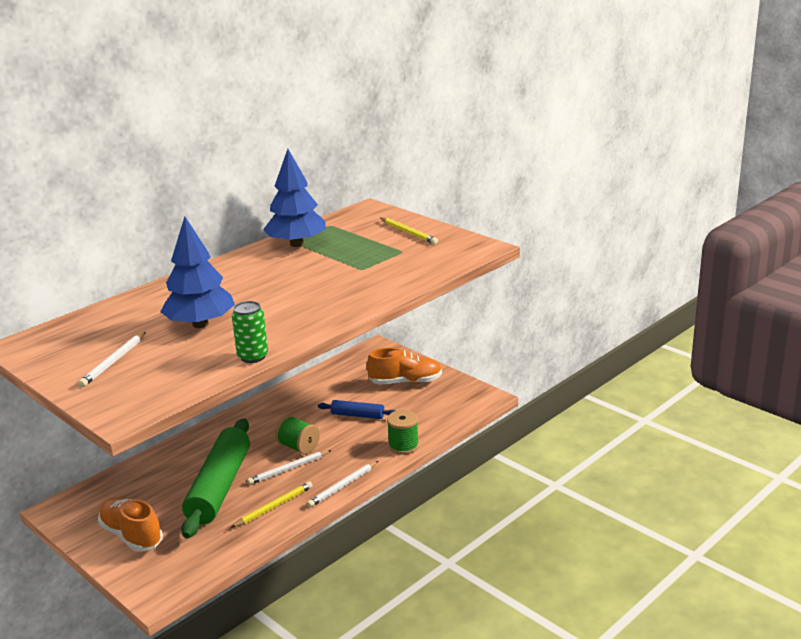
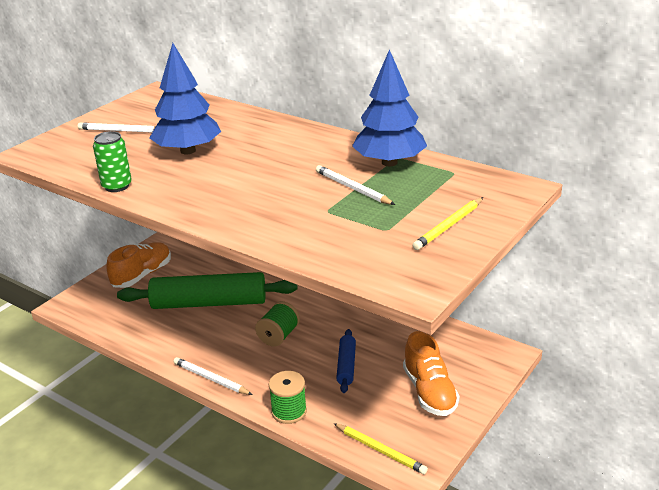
camera: 80 degrees right, 5 degrees up
yellow pencil [230,481,313,528] -> yellow pencil moved to [333,423,428,474]
white pencil [247,450,332,485] -> white pencil moved to [316,165,395,205]

